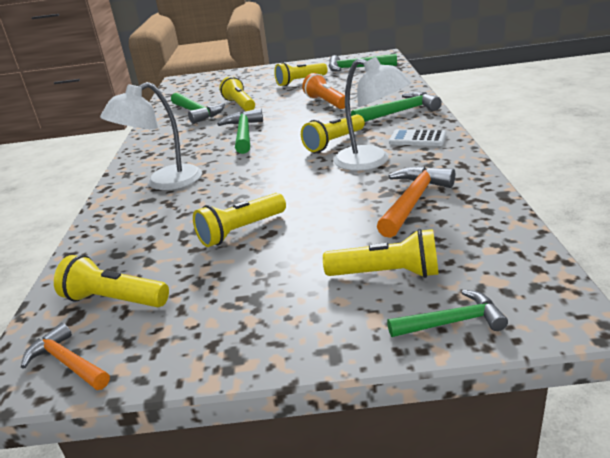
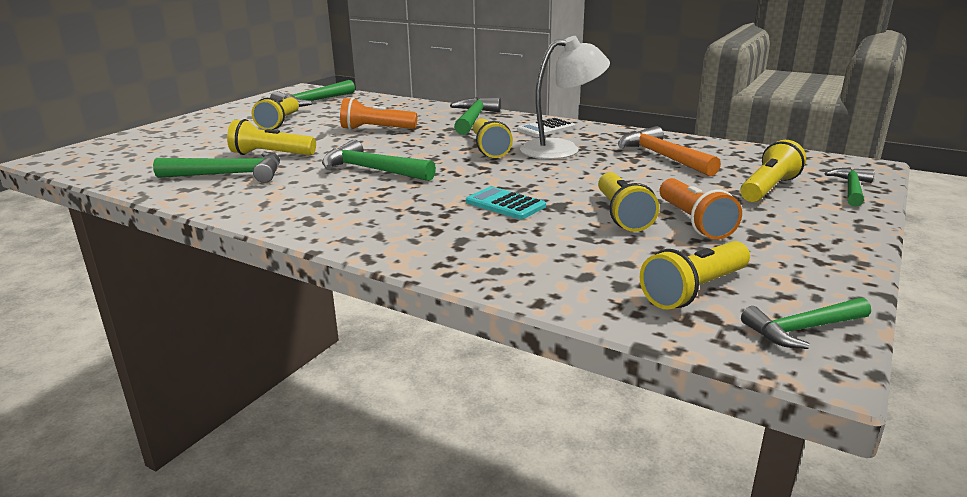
camera: 60 degrees left, 5 degrees down
orange hammer [21,323,110,390] -> green hammer [741,297,871,349]
white lamp [100,82,202,190] -> none
none -> turquoise calculator [466,186,546,219]
none -> orange flashlight [660,178,742,239]

